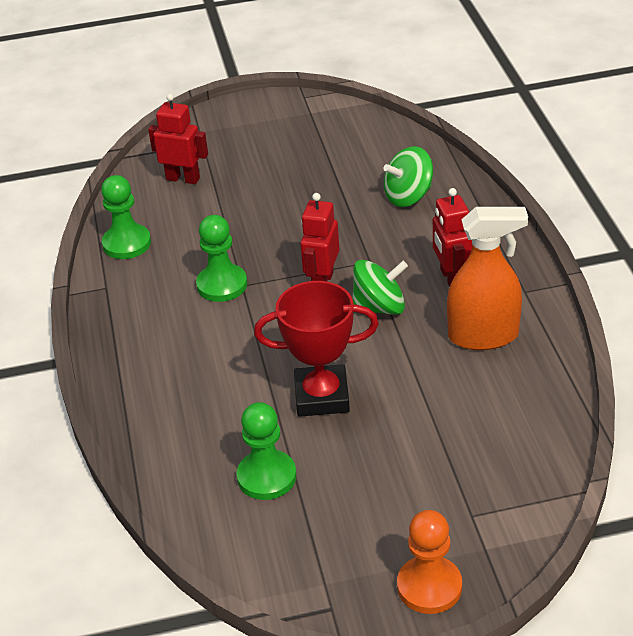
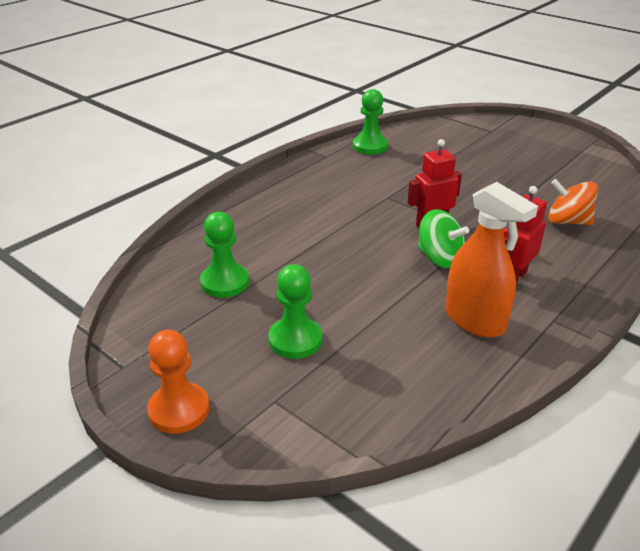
camera: 50 degrees right, 5 degrees down
red robot [148,93,208,184] -> none
green pawn [196,215,247,302] -> green pawn moved to [268,264,322,359]
red trophy [254,281,379,417] -> none
green spinning top [383,146,433,207] -> orange spinning top [548,179,598,225]

